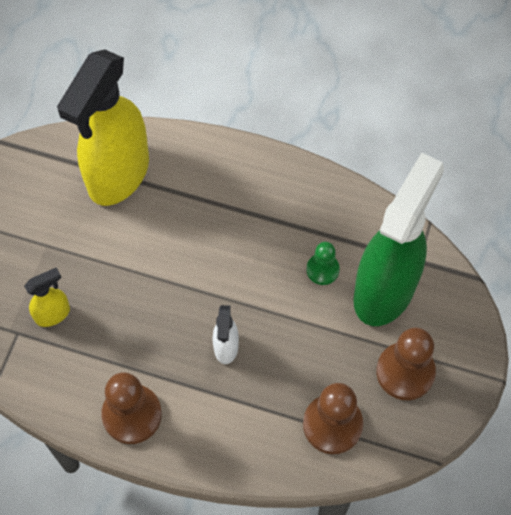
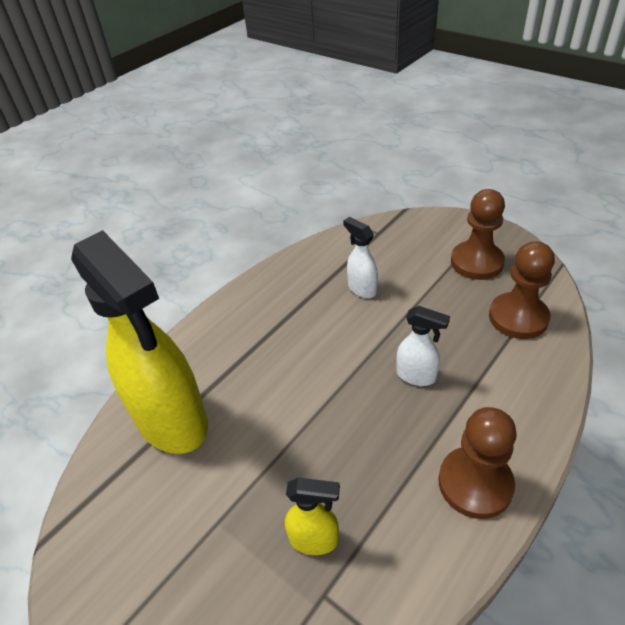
camera: 65 degrees left, 20 degrees down
yellow spray bottle [24,267,70,327] -> yellow spray bottle turned 105 degrees clockwise [285,477,340,555]
green pawn [306,242,340,285] -> white spray bottle [343,217,378,298]
green spray bottle [353,153,444,326] -> none

